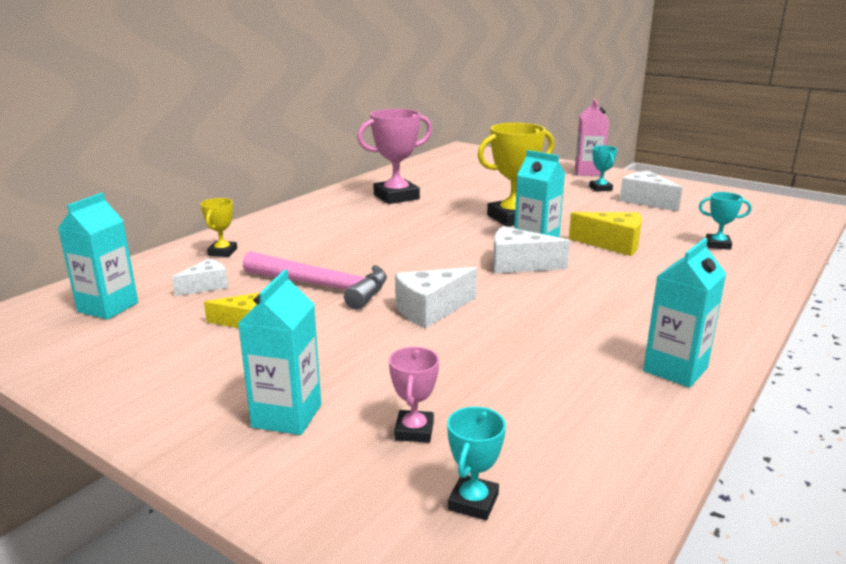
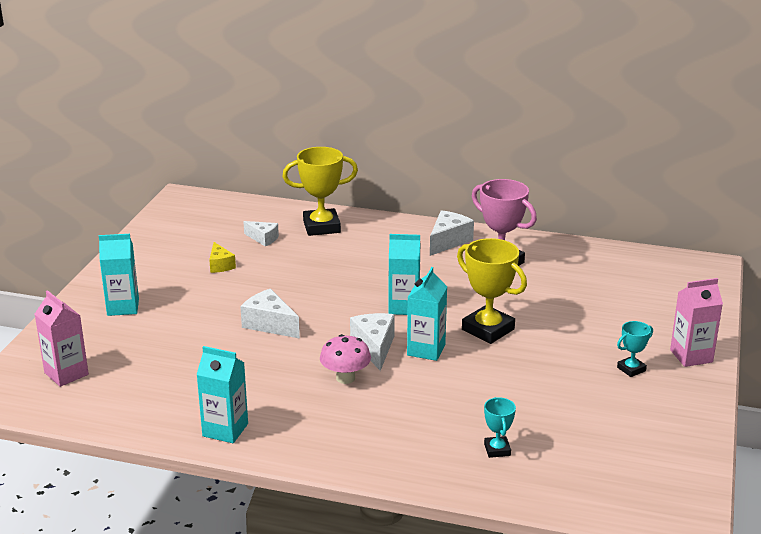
camera: 70 degrees right, 5 degrees up
turquoise carton [58,193,138,320] -> turquoise carton moved to [388,234,420,315]
yellow trophy [201,198,237,257] -> yellow trophy [282,147,358,236], size x1.95
pink hammer [243,251,387,309] -> none
pink trophy [389,347,439,443] -> none
turquoise trophy [447,407,506,520] -> pink carton [35,290,89,387]
yellow cheese [569,212,642,256] -> none
white cheese [620,171,682,211] -> white cheese moved to [430,210,474,256]
none -> pink mushroom [320,334,371,384]

